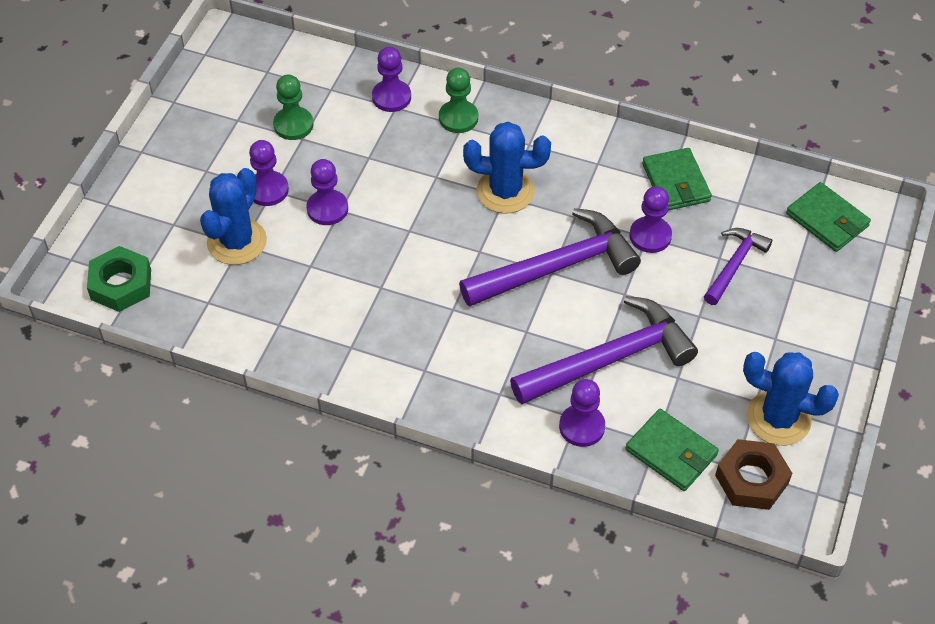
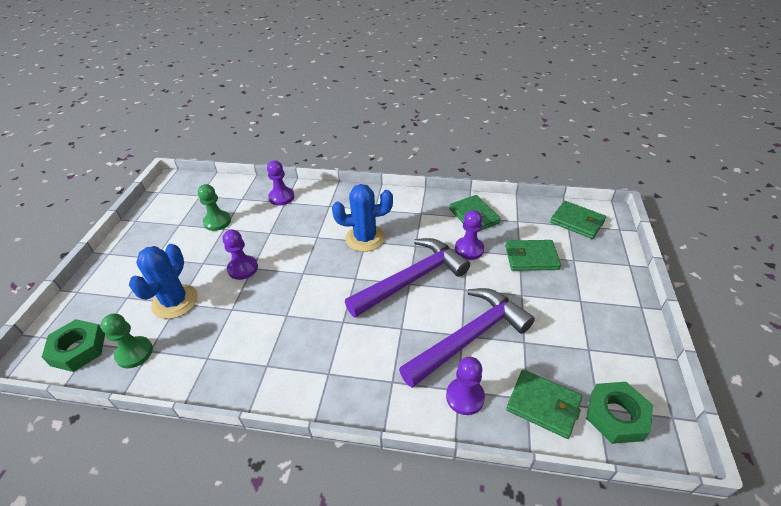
camera: 10 degrees left, 10 degrees down
purple pawn [249,140,289,206] -> none
green pawn [439,68,478,133] -> green pawn moved to [101,314,153,368]
purple hammer [704,228,772,305] -> green wallet [505,240,561,271]
brown nut [715,439,792,510] -> green nut [586,382,653,444]
blue cactus [743,352,839,445] -> none

